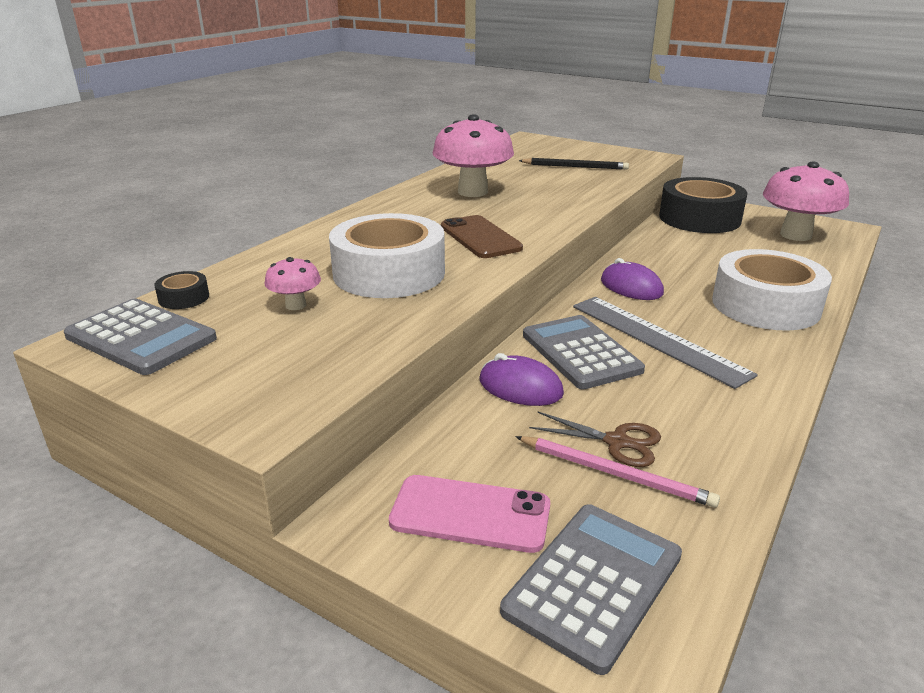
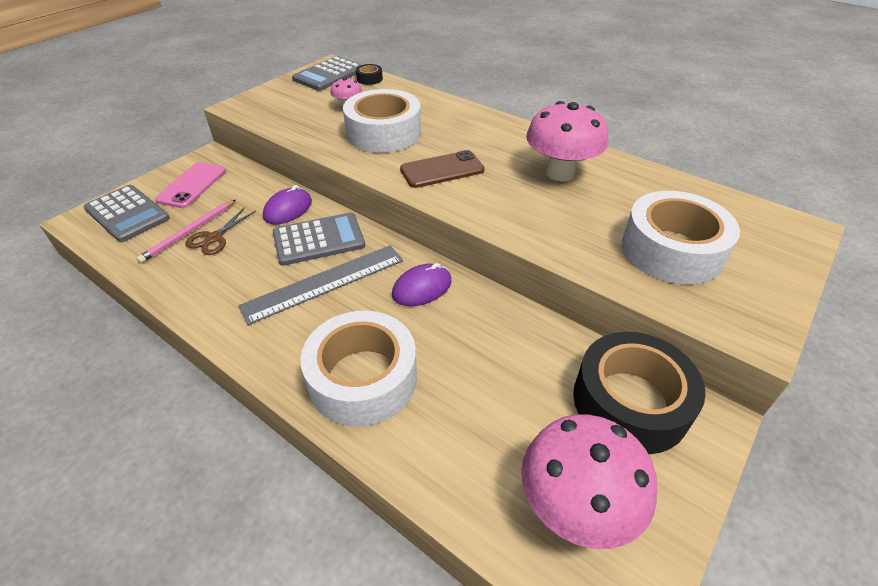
camera: 95 degrees right, 15 degrees up
black pencil [518,158,629,170] -> white tape [622,191,740,285]

